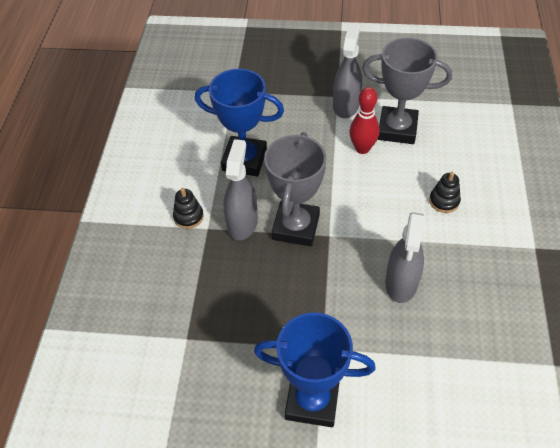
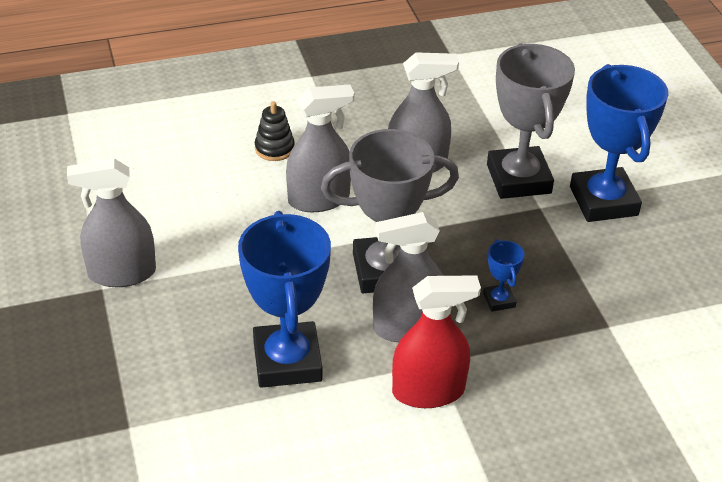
camera: 115 degrees left, 10 degrees down
black stacking toy [173,188,204,229] -> red spray bottle [392,275,481,408]
red bowling pin [349,87,379,154] -> none
grey trophy [362,38,452,144] -> grey trophy moved to [487,43,575,199]
none -> grey spray bottle [286,84,354,212]
none -> blue trophy [483,239,524,312]

